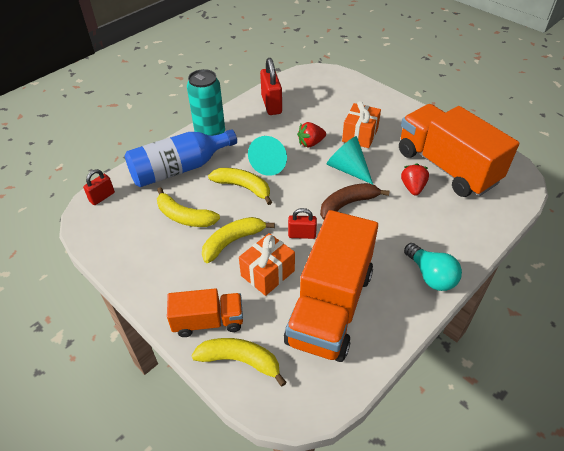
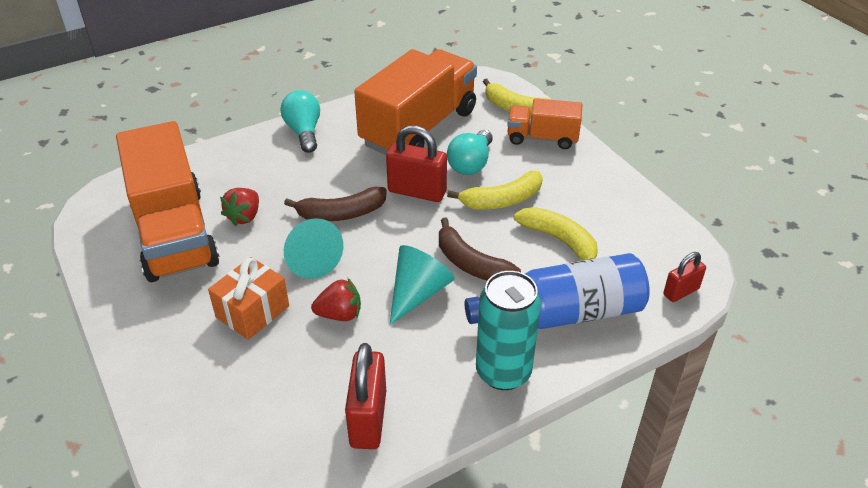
camera: 165 degrees left, 5 degrees down
yellow banana [208,168,272,205] -> brown banana [439,218,521,281]
orange gift [239,233,295,296] -> turquoise light bulb [447,130,493,175]
red padlock [288,208,317,239] -> red padlock [386,125,447,202], size x1.68

